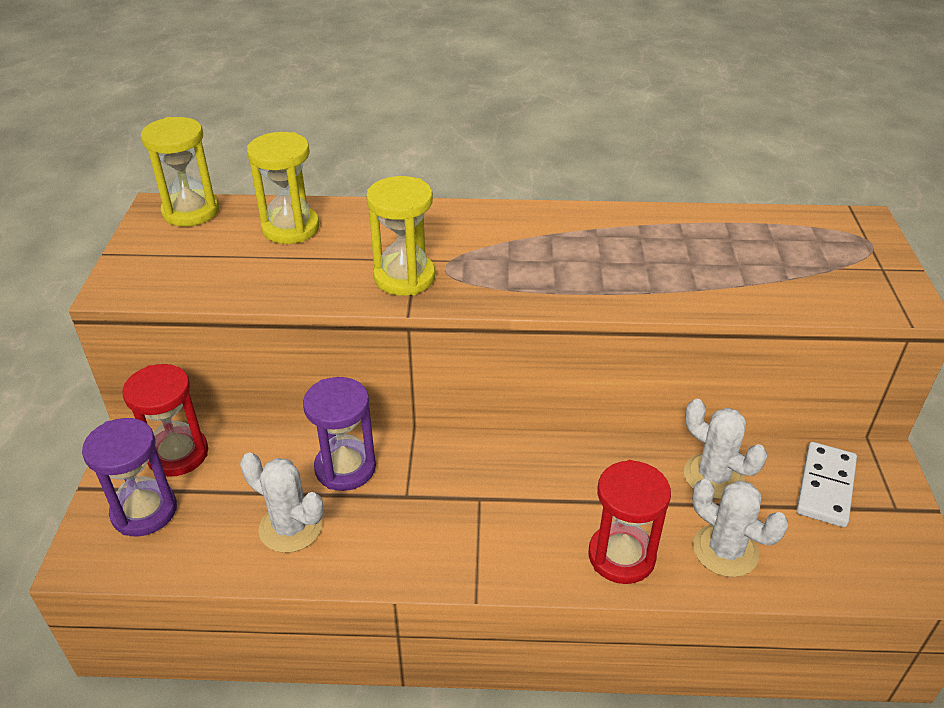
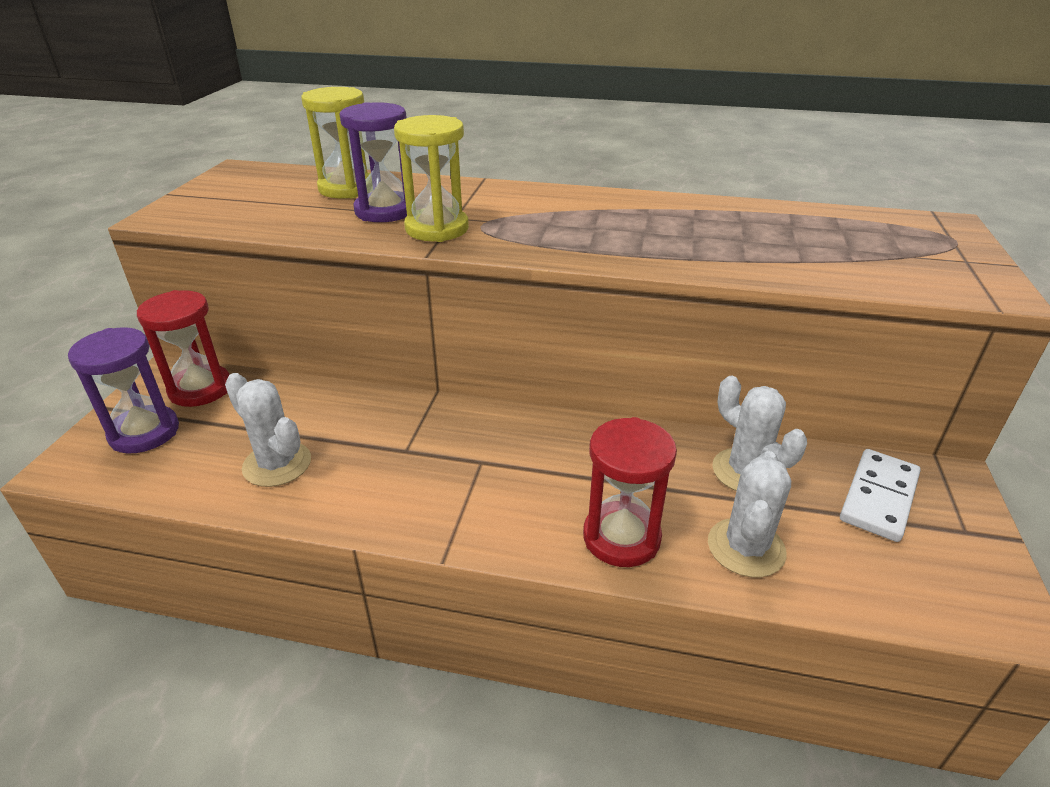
camera: 10 degrees right, 5 degrees down
yellow hourglass [141,117,219,226] -> none
purple hourglass [303,377,376,491] -> purple hourglass moved to [340,102,407,222]
white cactus [692,479,788,577] -> white cactus turned 60 degrees clockwise [708,451,791,577]

